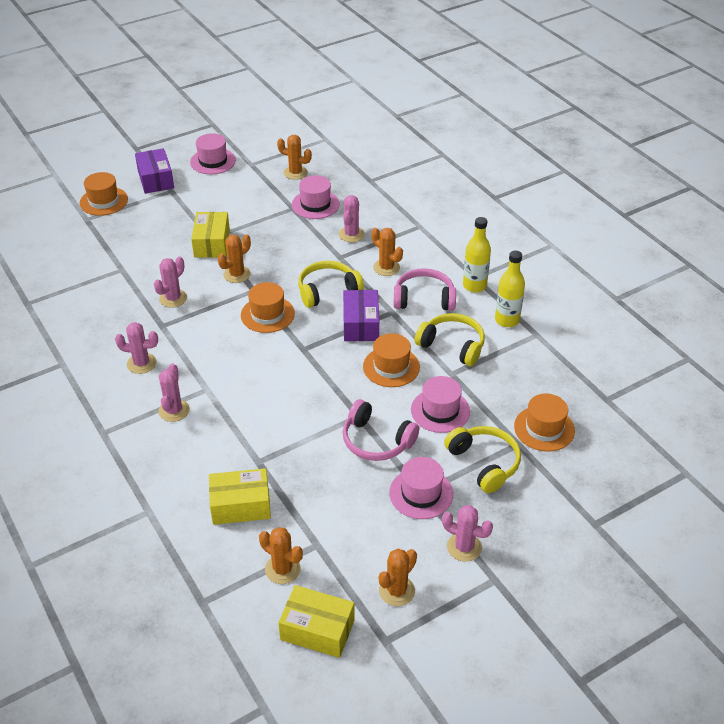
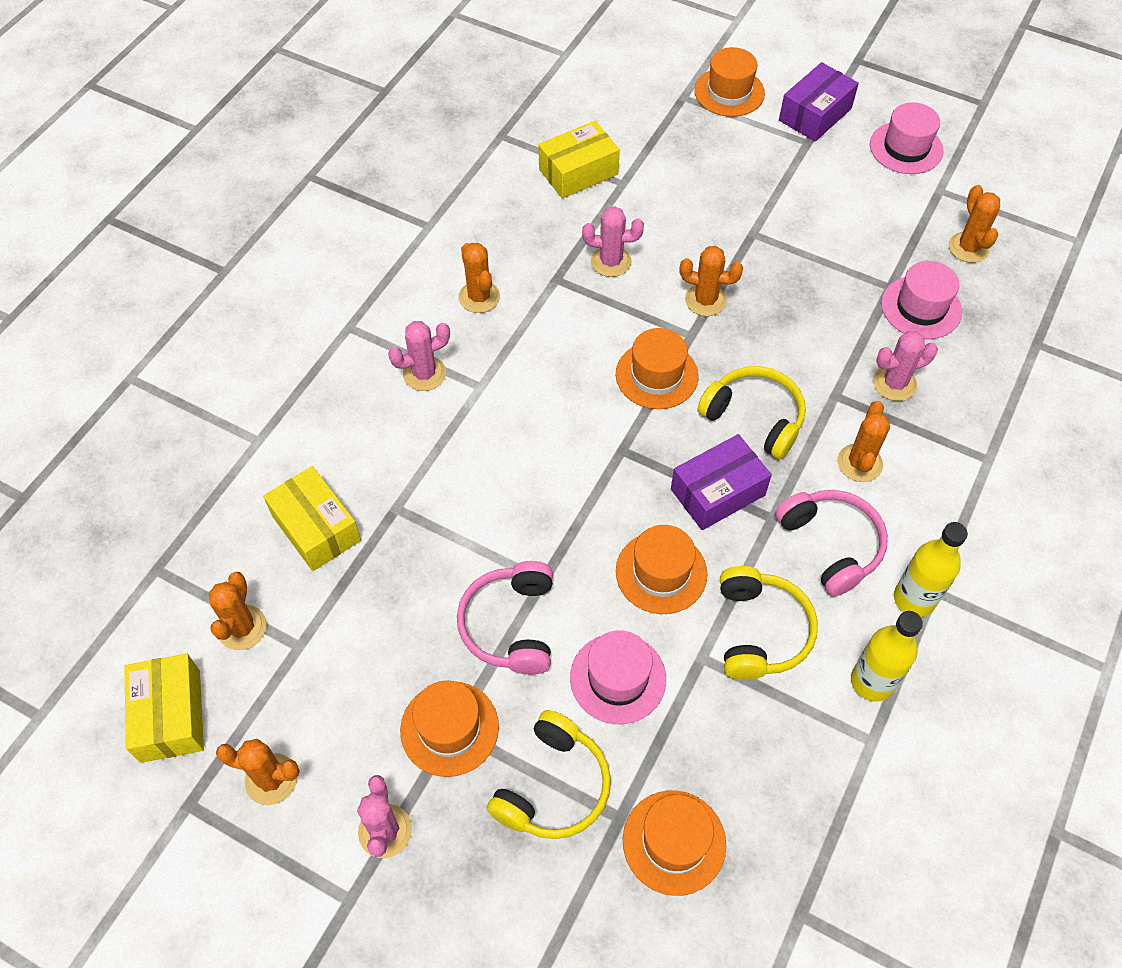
camera: 60 degrees right, 15 degrees up
pink cactus [115,322,158,374] -> orange cactus [459,243,500,313]
yellow box [191,212,230,258] -> yellow box moved to [538,121,620,199]
pink hat [389,457,453,519] -> orange hat [400,681,499,777]

